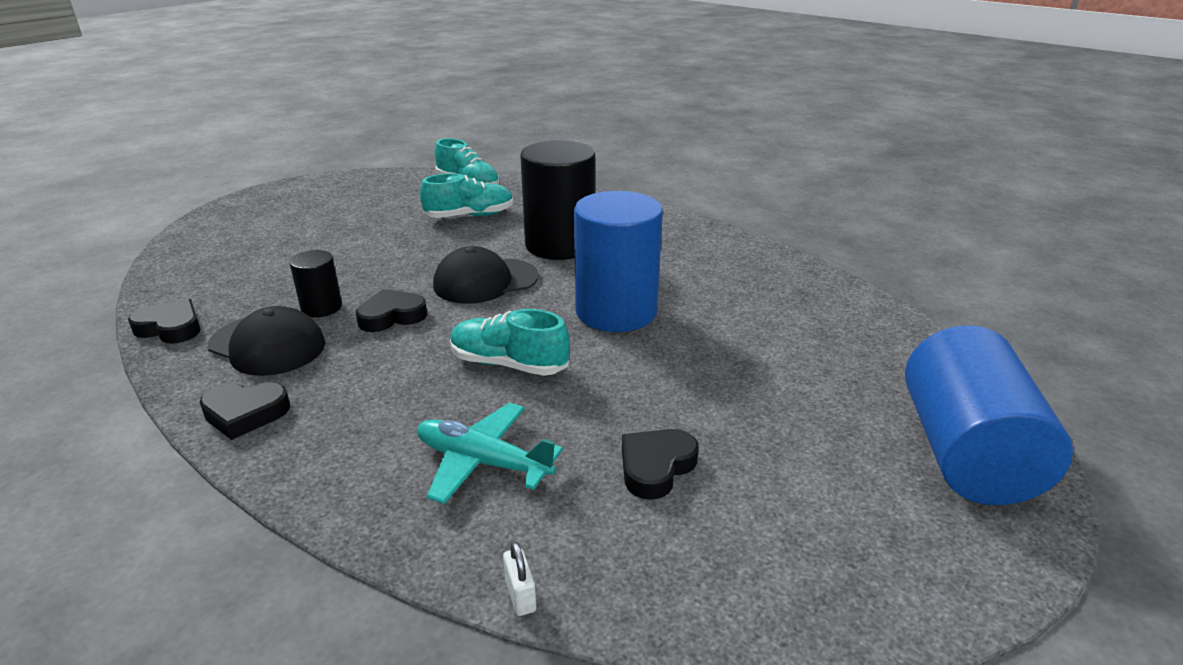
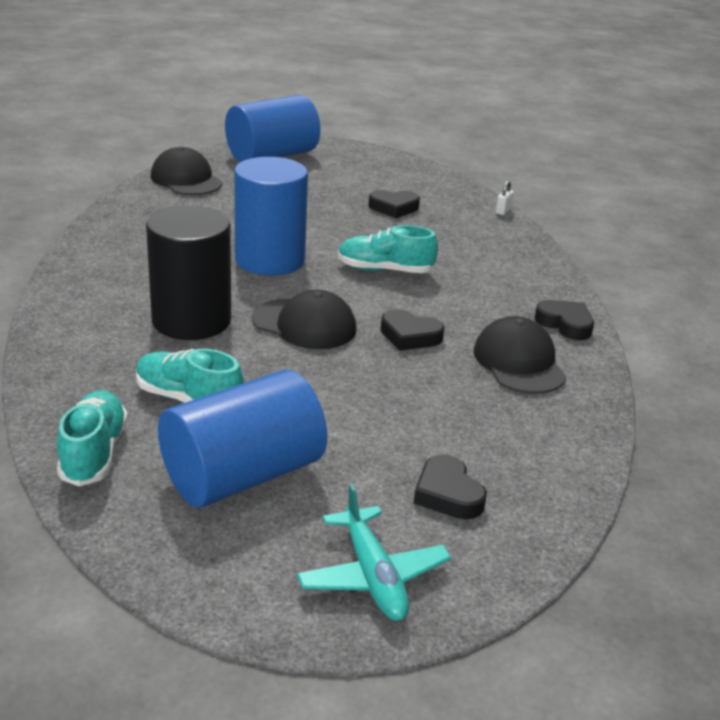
camera: 135 degrees left, 0 degrees up
black heart [128,299,201,344] -> black heart moved to [414,454,487,519]
black cylinder [289,250,342,317] -> none
turquoise plane [417,403,563,504] -> turquoise plane moved to [297,483,451,621]
turquoise shoe [450,309,570,376] -> turquoise shoe turned 120 degrees clockwise [338,225,438,273]
none -> black cap [151,146,223,195]
none -> blue cylinder [158,370,327,507]

